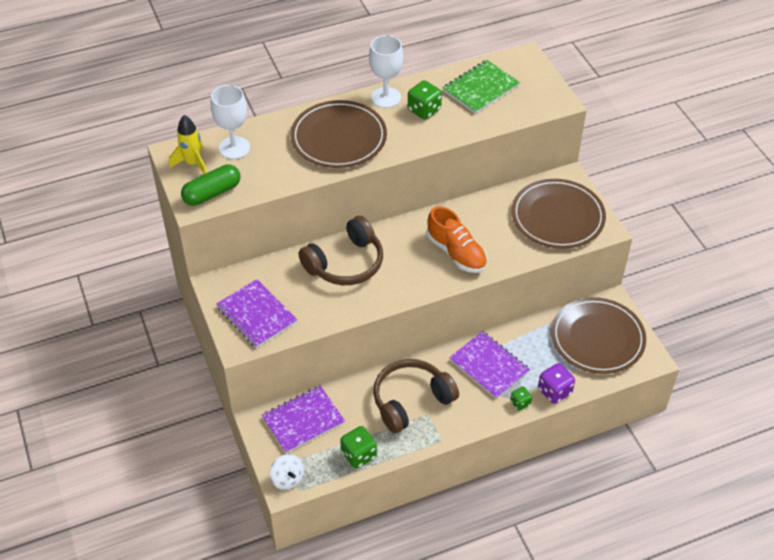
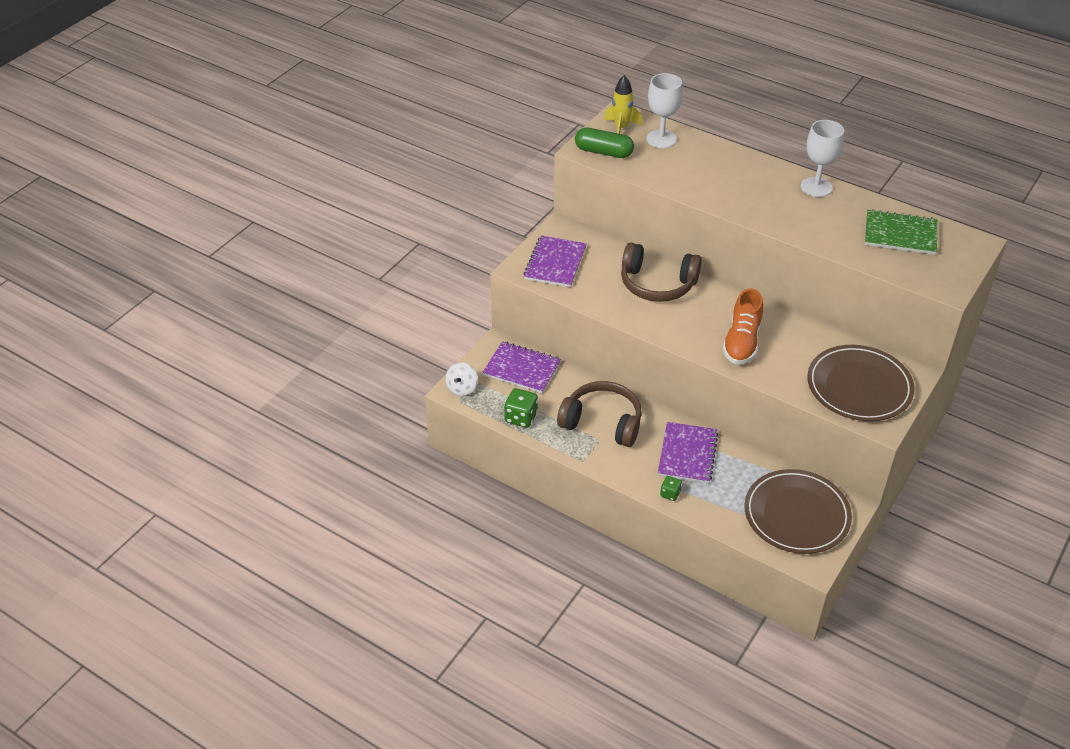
camera: 55 degrees right, 5 degrees down
brown plate [291,100,387,168] -> none
green dice [408,80,442,120] -> none
purple dice [538,363,575,404] -> none

